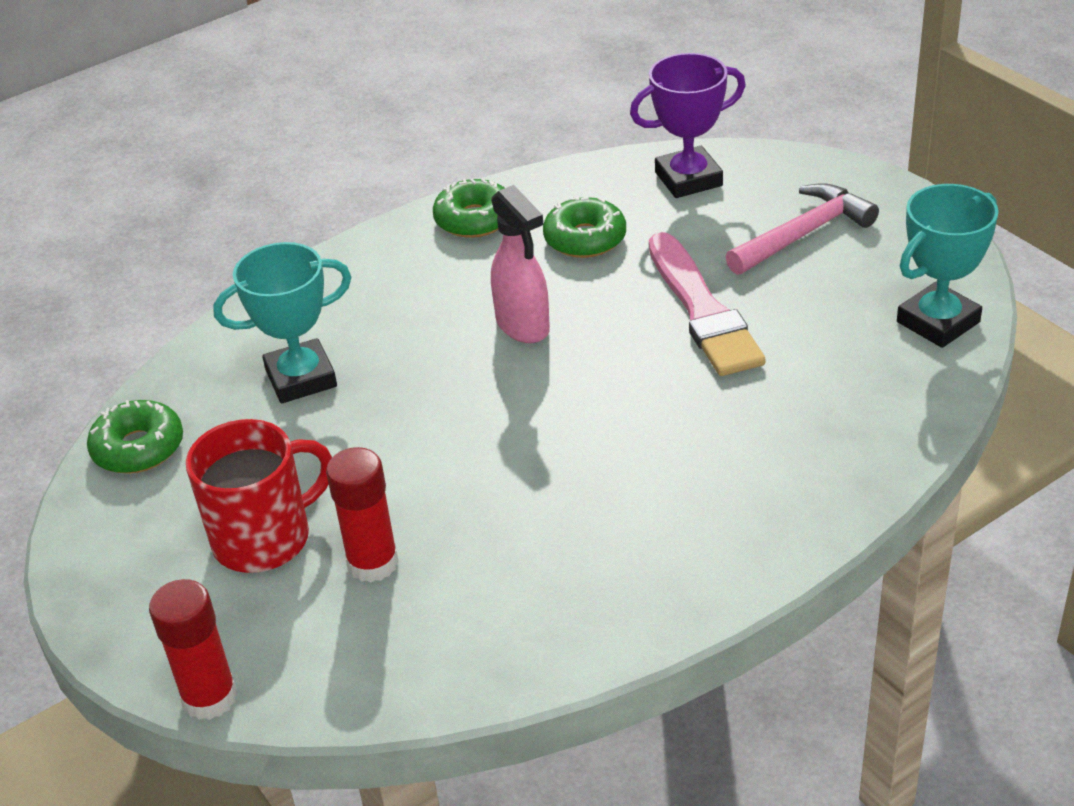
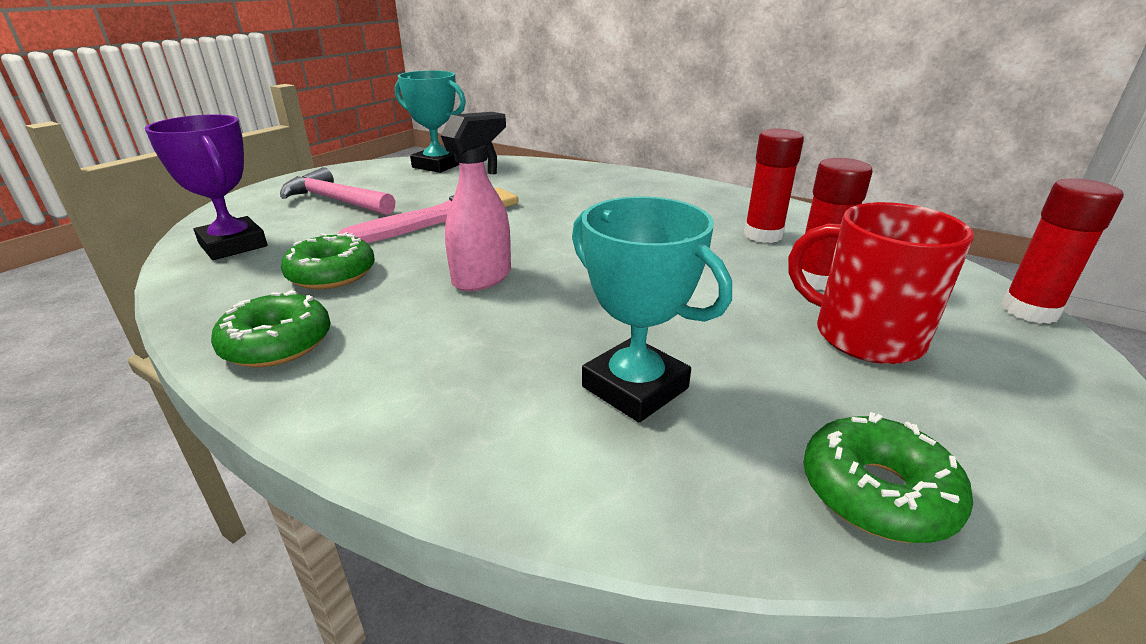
camera: 115 degrees left, 10 degrees down
none -> red glue stick [744,129,804,243]

